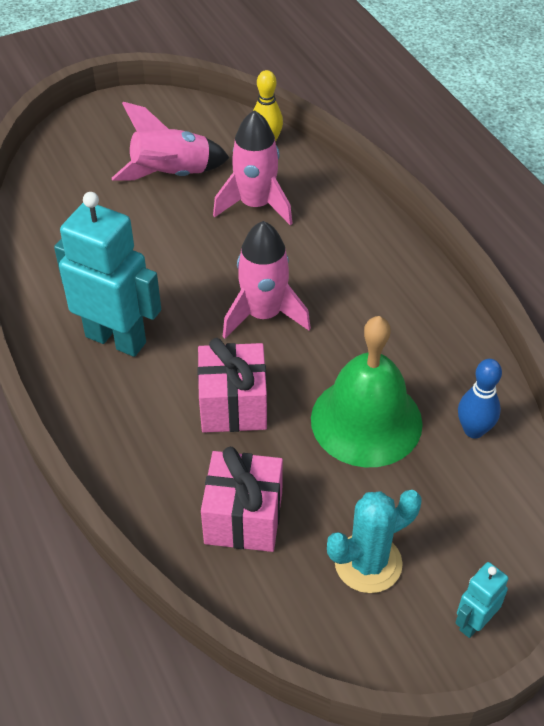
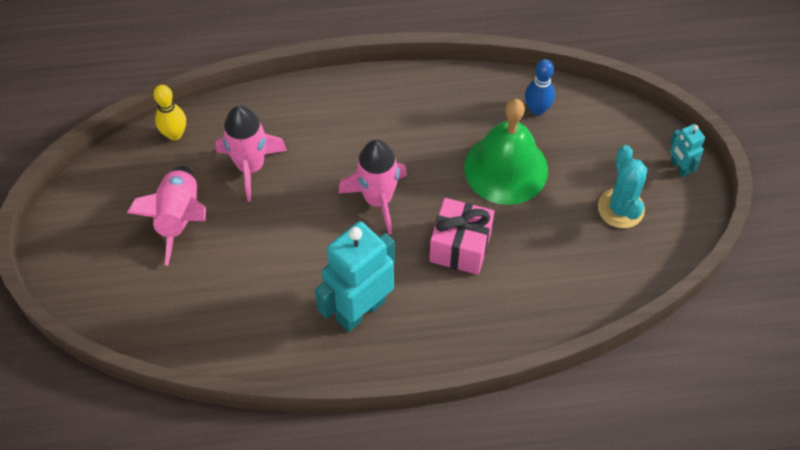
camera: 70 degrees left, 10 degrees up
pink gift [201,447,283,552] -> none

